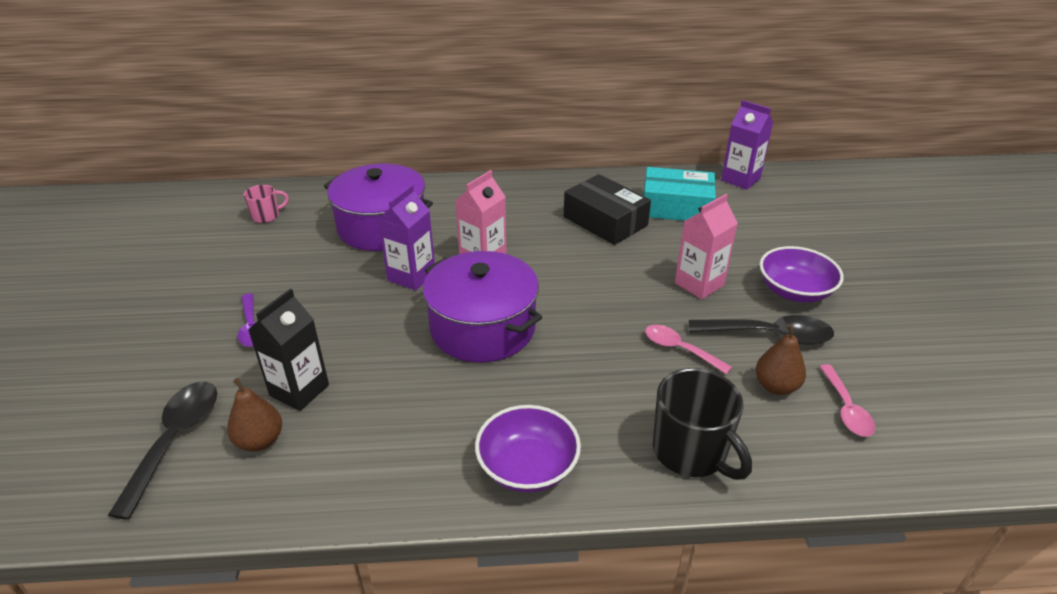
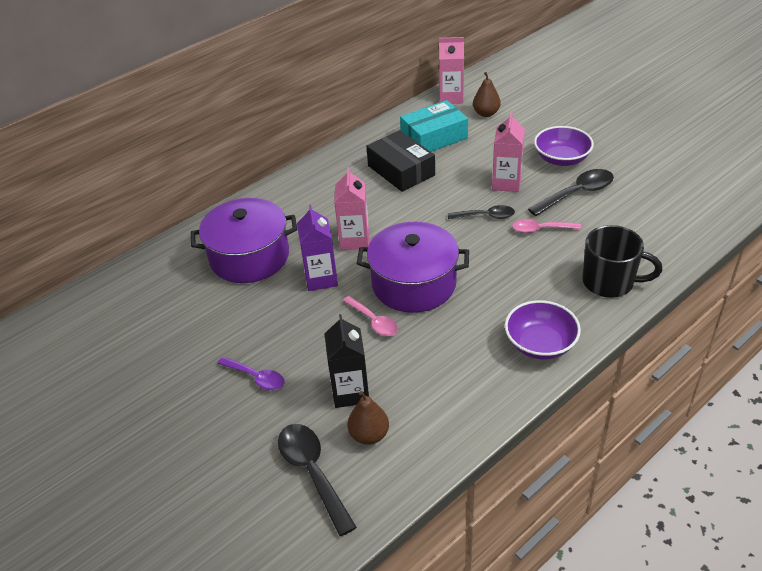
camera: 35 degrees left, 5 degrees up
pink mug [244,185,289,223] -> none
black box [564,174,651,245] -> black box turned 45 degrees clockwise [366,130,435,192]
purple carton [721,100,773,190] -> pink carton [439,37,464,104]
brown pear [756,324,806,395] -> brown pear moved to [473,72,501,117]
pink spoon [819,364,876,437] -> pink spoon moved to [343,296,398,336]
none -> black spoon [448,205,515,219]

